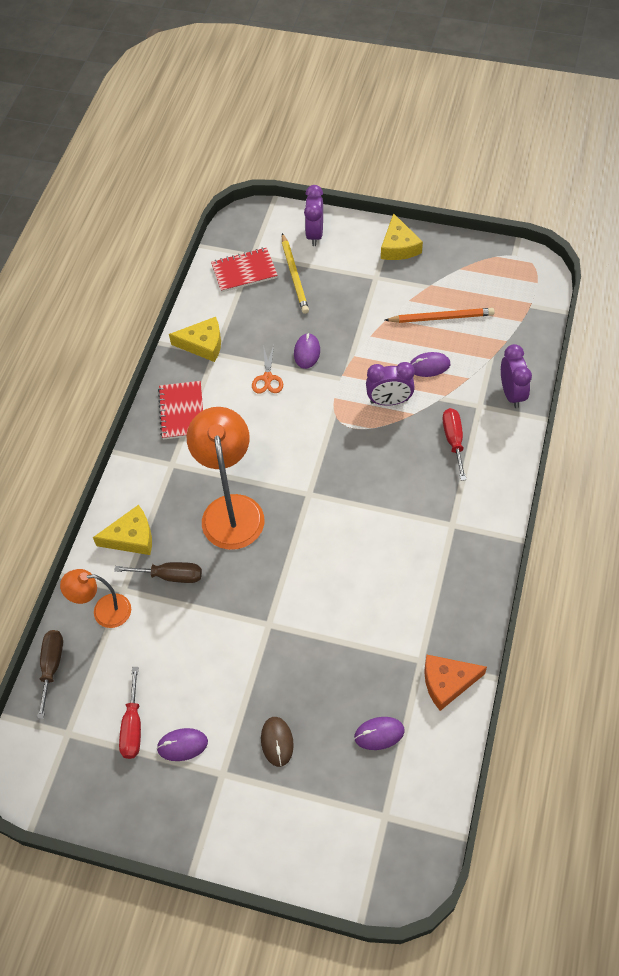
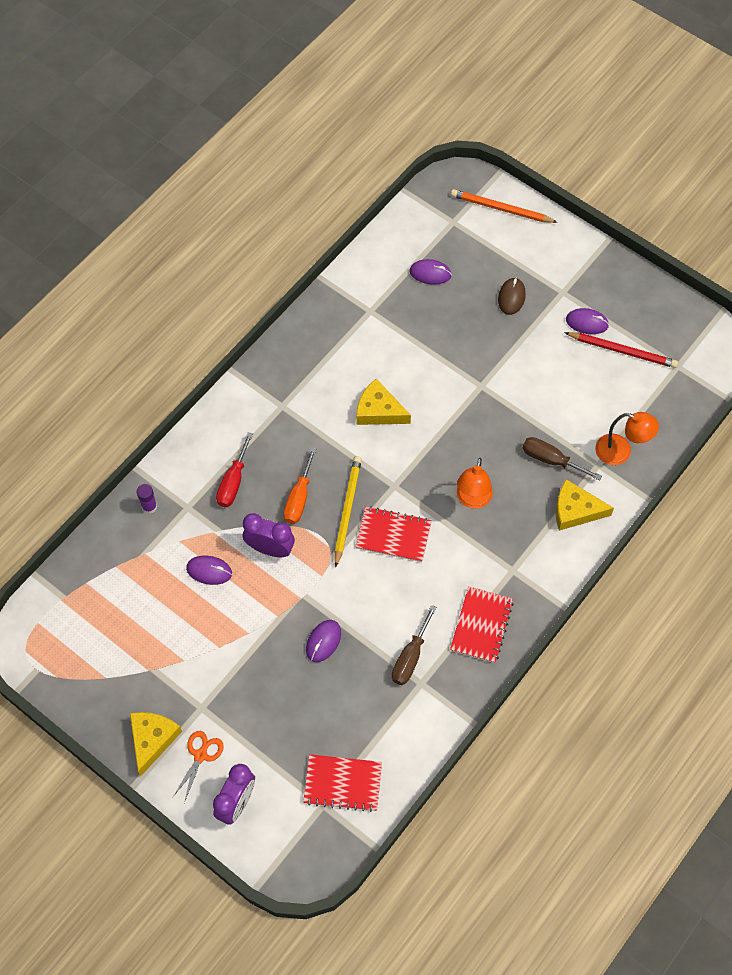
camera: 160 degrees left, 5 degrees up
brown screwdriver [37,630,63,719] -> brown screwdriver moved to [392,605,437,685]
red screwdriver [119,667,141,759] -> red pencil [564,332,678,368]
yellow cheese [169,317,221,362] -> yellow cheese moved to [356,379,411,425]
orange lamp [187,407,264,550] -> orange lamp [457,458,493,509], size x0.57
orange scissors [252,345,283,394] -> orange scissors moved to [173,731,224,803]
yellow pencil [282,233,309,314] -> yellow pencil moved to [335,456,362,568]
orange pencil [385,308,495,323] -> orange pencil moved to [451,189,558,223]
orange cheese [424,654,487,711] -> none
purple clock [501,344,532,408] -> purple glue stick [137,484,157,514]
none -> orange screwdriver [284,447,316,524]
none -> red notebook [355,506,432,562]

